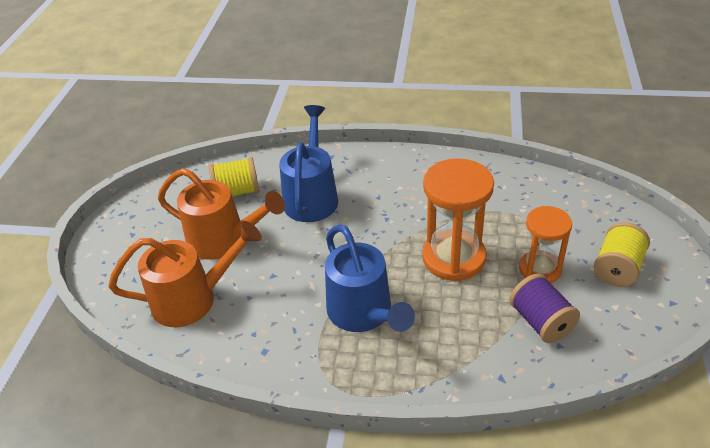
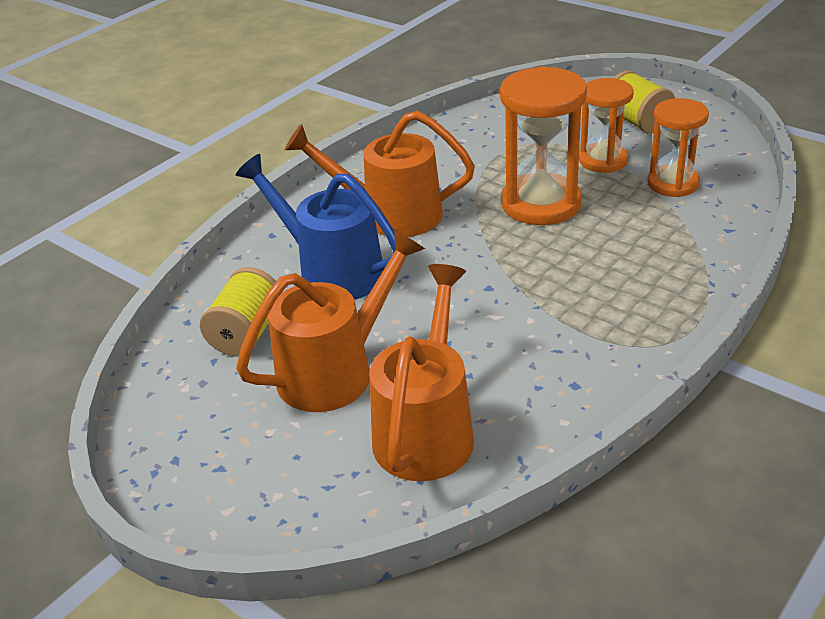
camera: 60 degrees left, 5 degrees down
blue watering can [325,224,415,332] -> none
purple spool [510,274,580,343] -> orange hourglass [647,98,709,197]
none -> orange watering can [285,111,475,237]

